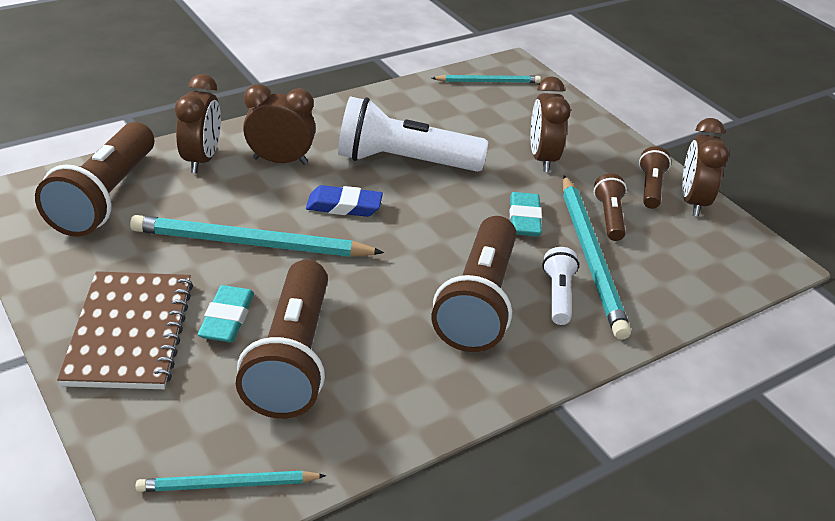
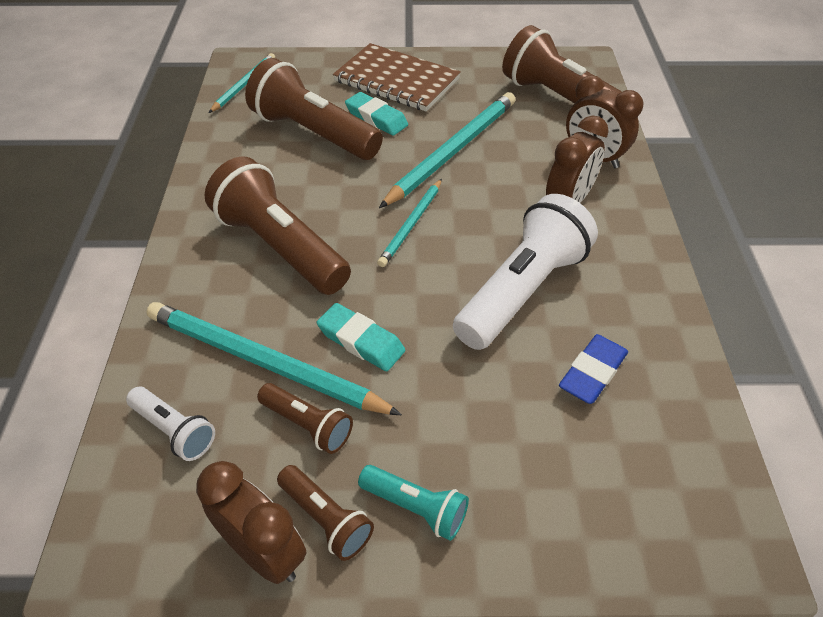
camera: 125 degrees right, 10 degrees up
blue eraser [306,185,383,217] -> blue eraser moved to [559,334,628,404]
turquoise pencil [432,75,541,83] -> turquoise pencil moved to [377,179,442,267]
brown clock [531,76,571,172] -> none
white flashlight [542,247,579,325] -> white flashlight moved to [126,387,215,461]
none -> turquoise flashlight [358,465,469,541]

